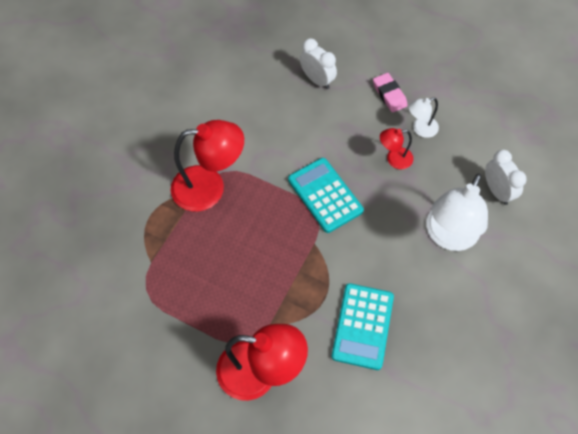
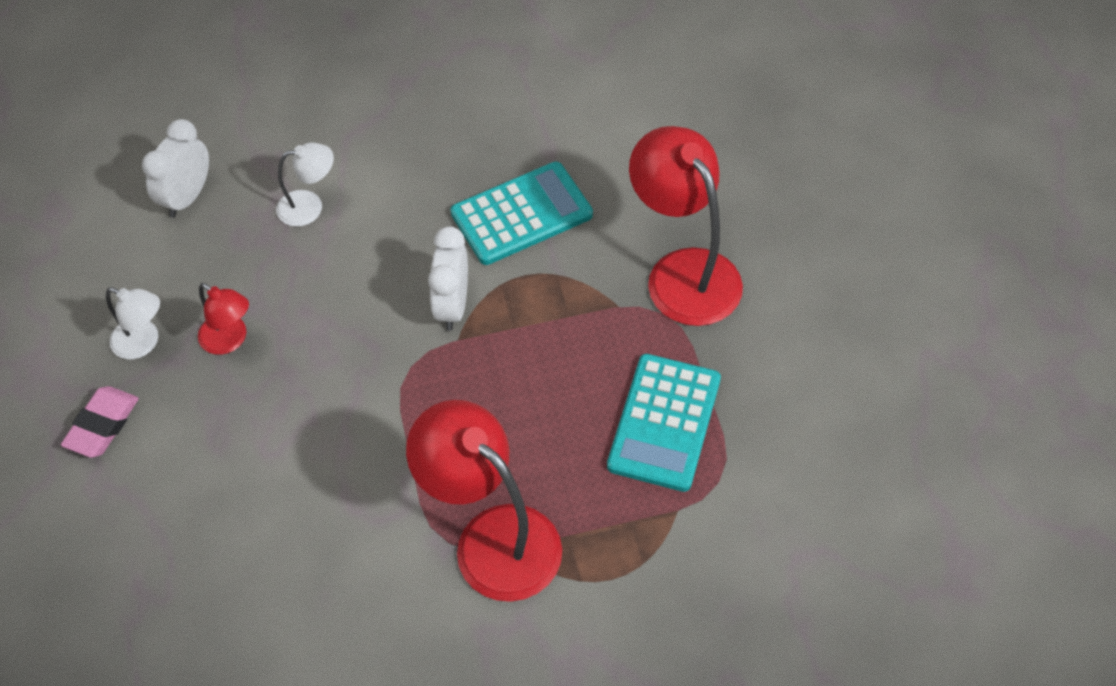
camera: 130 degrees left, 5 degrees down
turquoise calculator [288,158,364,233] -> turquoise calculator moved to [607,354,721,492]
white clock [300,39,337,89] -> white clock moved to [428,226,468,331]
white lamp [426,174,488,251] -> white lamp [276,143,334,227], size x0.51

